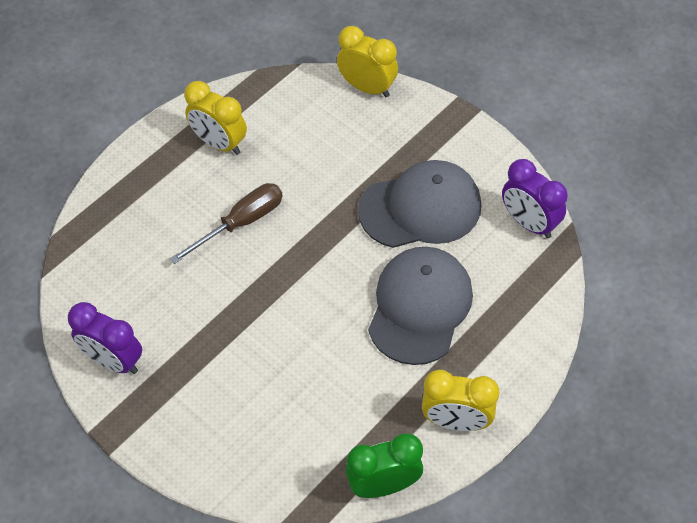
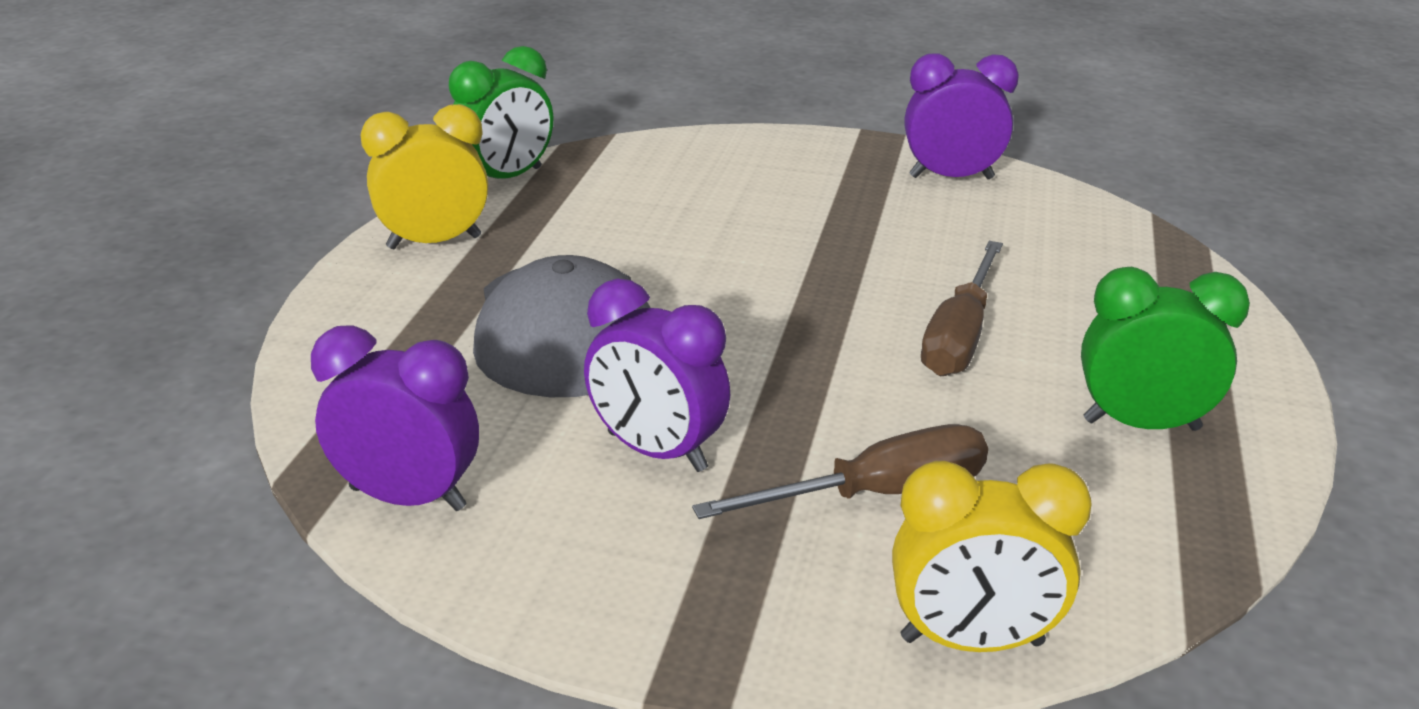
camera: 150 degrees right, 25 degrees down
yellow clock [184,81,247,155] -> green clock [1081,267,1250,431]
grey cap [358,160,481,248] -> purple clock [584,278,730,472]
none -> brown screwdriver [692,424,988,519]

